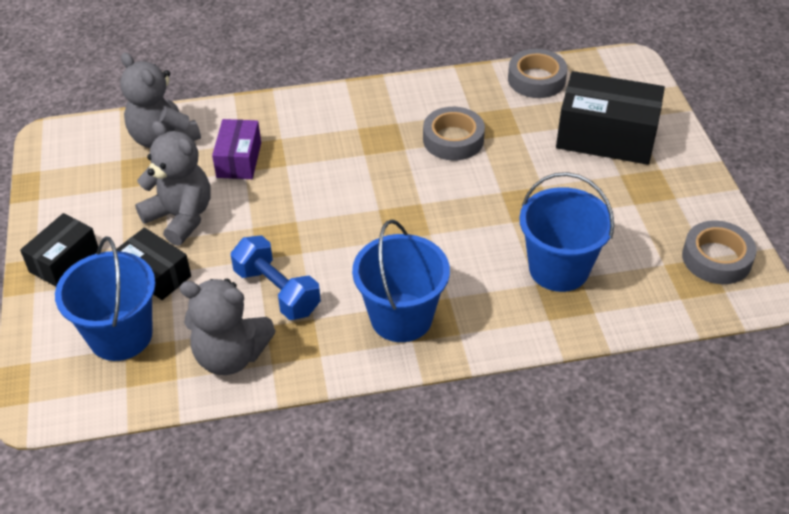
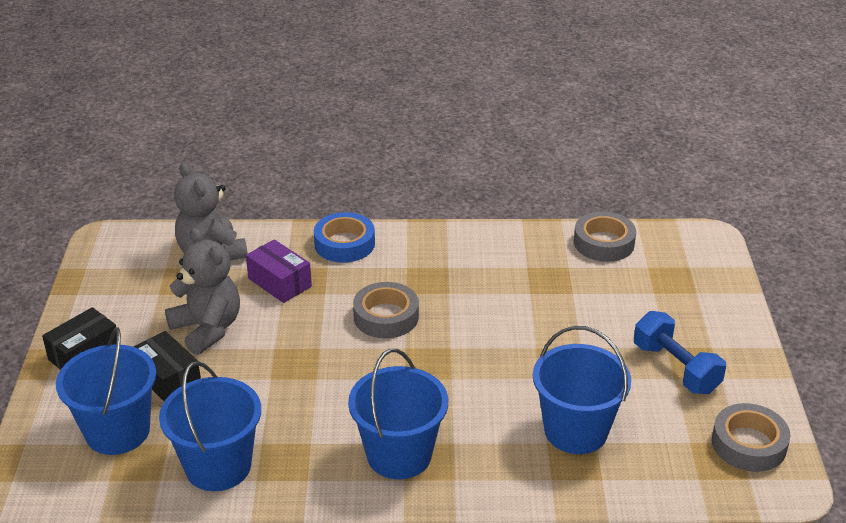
camera: 10 degrees right, 10 degrees down
grey teddy bear [180,279,275,375] -> blue bucket [159,361,261,491]
purple box [212,119,261,179] -> purple box turned 60 degrees counterclockwise [246,239,312,303]
blue dumbbell [231,235,321,320] -> blue dumbbell moved to [634,311,726,394]
grey tape [423,107,485,161] -> grey tape moved to [353,282,419,338]
black box [556,71,665,165] -> none
none -> blue tape [314,212,375,263]

